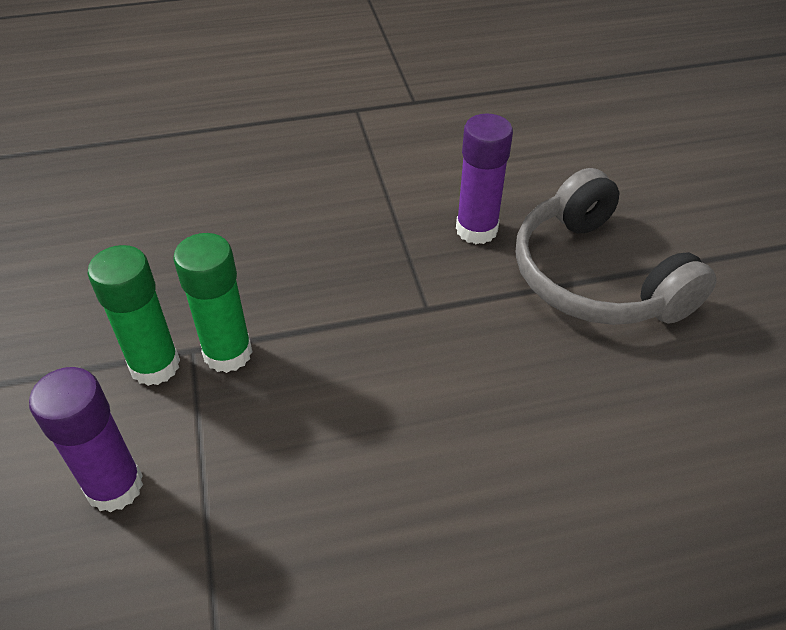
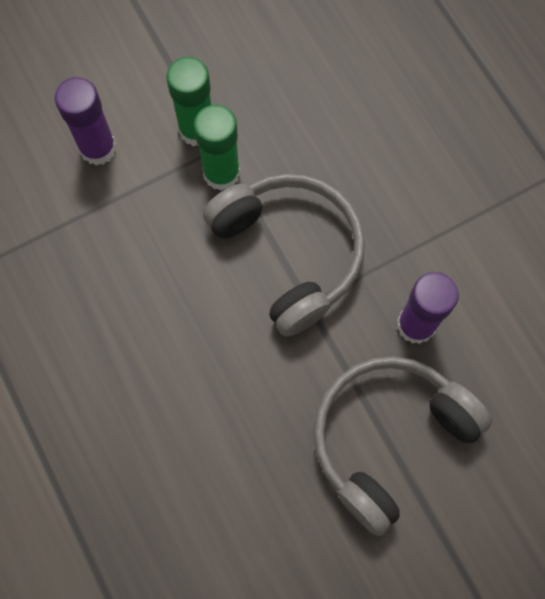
camera: 75 degrees right, 25 degrees up
none -> grey headphones [203,174,365,337]

